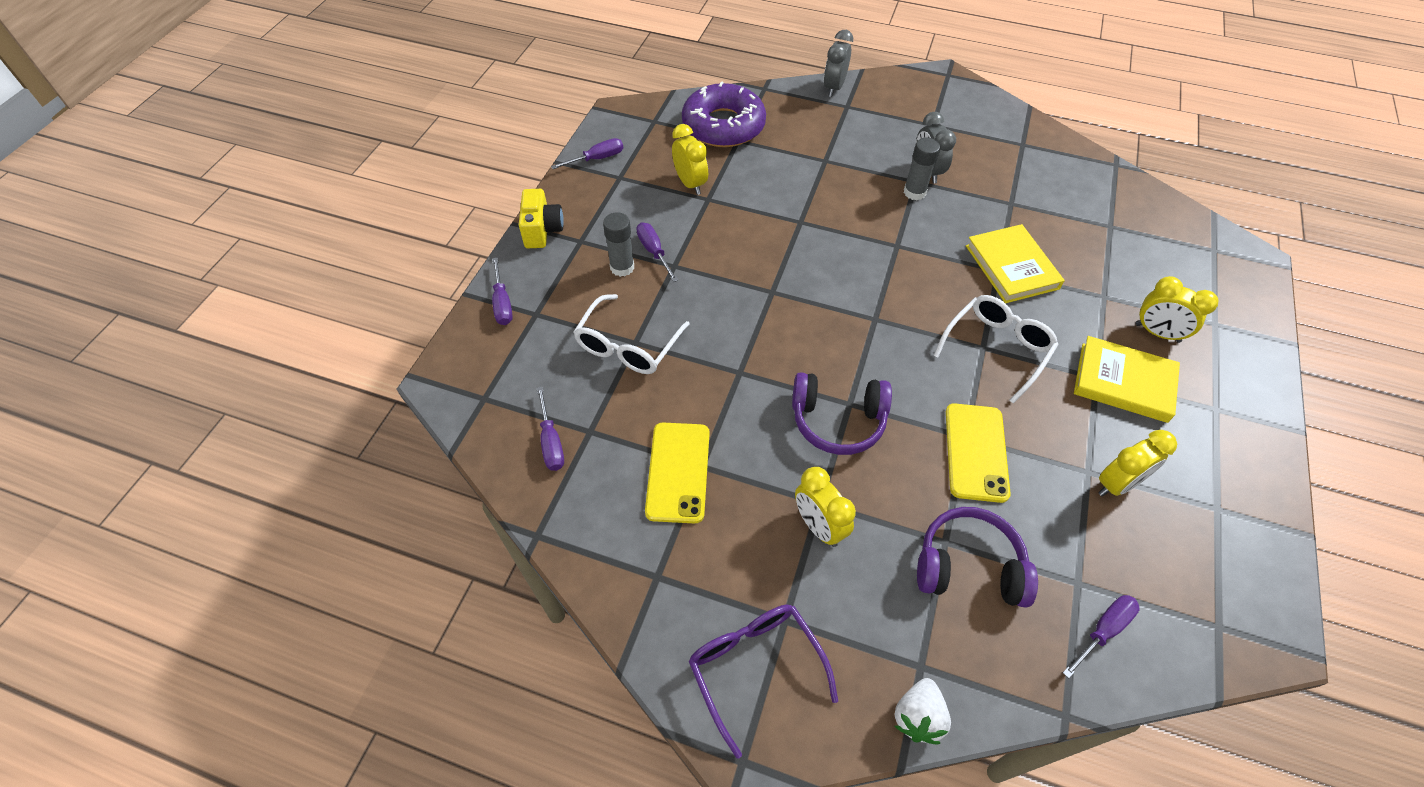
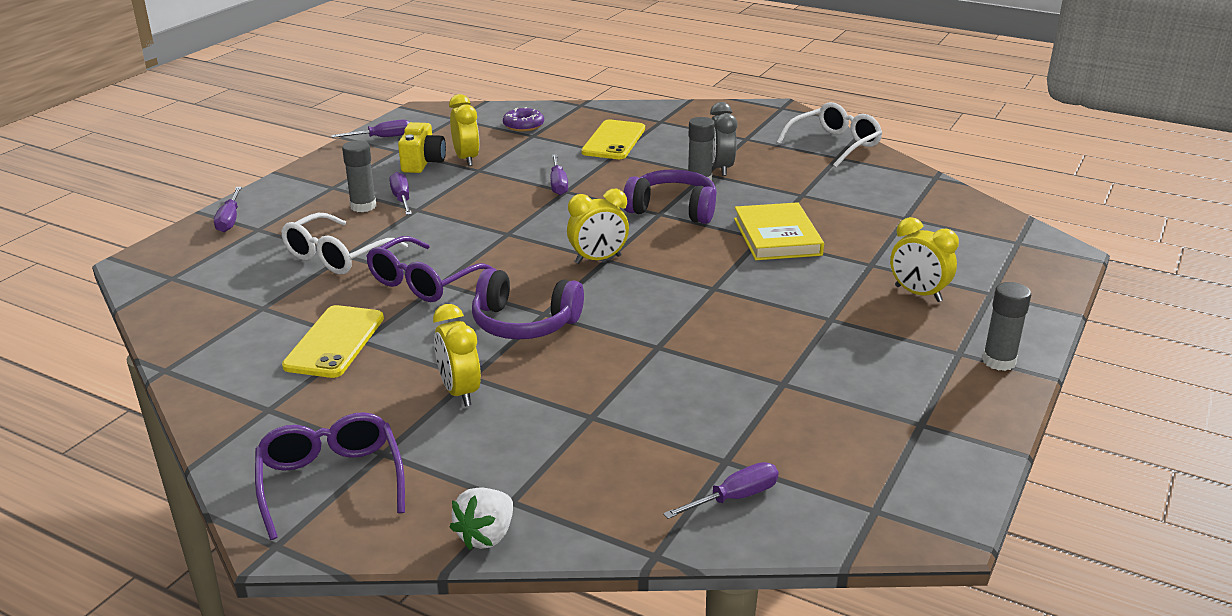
camera: 10 degrees right, 25 degrees down
yellow camera [519,189,564,248] -> yellow camera moved to [398,122,446,173]
purple screwdriver [536,387,564,471] -> purple screwdriver moved to [551,154,568,195]
purple donut [682,81,766,147] -> purple donut [503,107,544,132], size x0.47
grey clock [824,30,853,97] -> none
purple headphones [917,507,1038,608] -> purple headphones moved to [624,169,717,224]
white glasses [933,295,1058,404] -> white glasses moved to [777,102,882,167]
yellow phone [946,403,1011,503] -> yellow phone moved to [581,120,645,159]
yellow book [1074,336,1180,423] -> none
yellow clock [1098,430,1177,496] -> yellow clock moved to [567,189,629,264]
none -> purple glasses [367,236,497,302]
none -> grey glue stick [982,282,1031,371]

